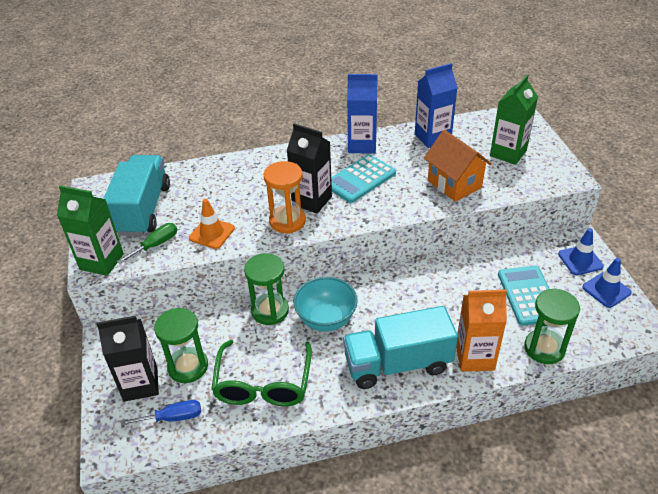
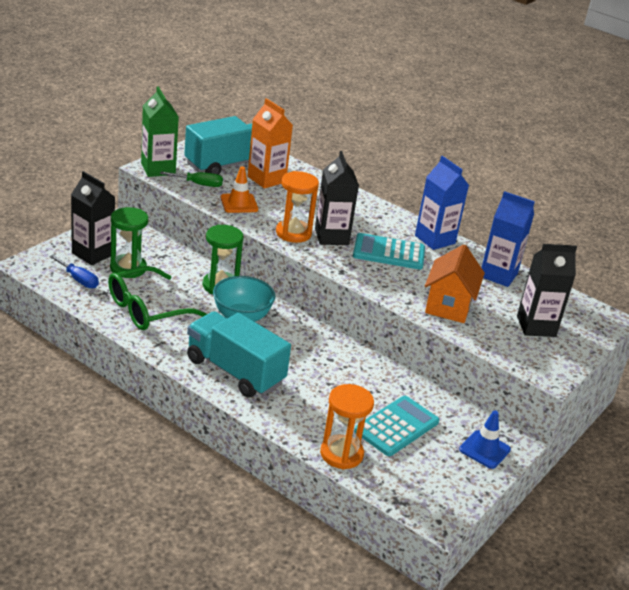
camera: 45 degrees right, 10 degrees down
orange carton [456,290,507,372] -> orange carton moved to [248,98,293,189]
green carton [490,75,538,165] -> black carton [517,244,577,337]
green hourglass [524,288,580,364] -> orange hourglass [320,384,374,469]
blue traffic cone [582,258,632,308] -> none

